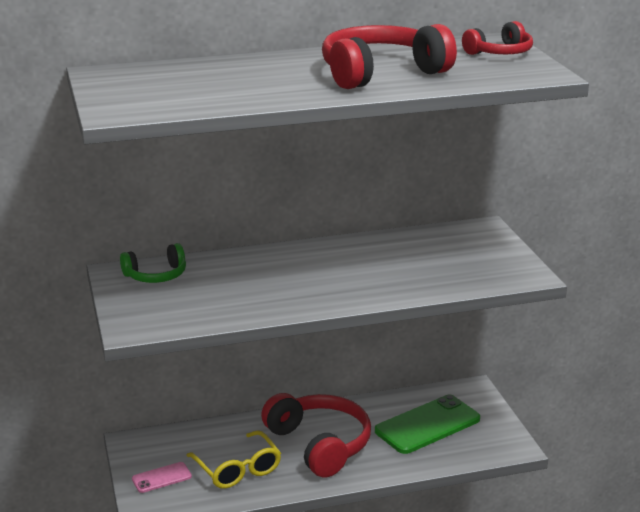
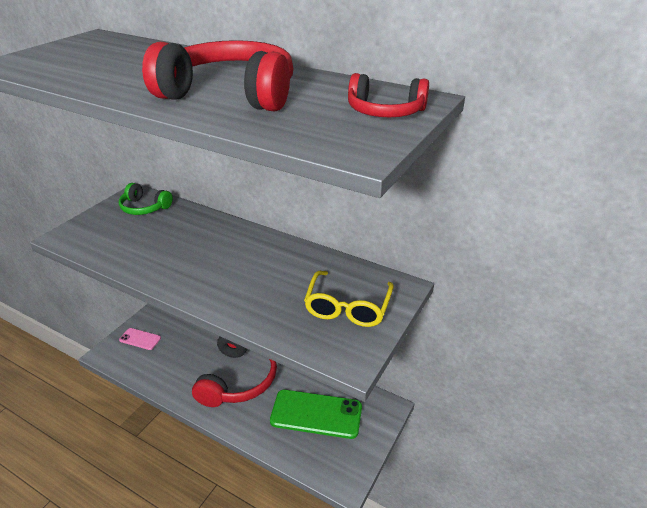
camera: 45 degrees right, 10 degrees up
yellow glasses [186,430,281,489] -> yellow glasses moved to [304,271,394,327]

